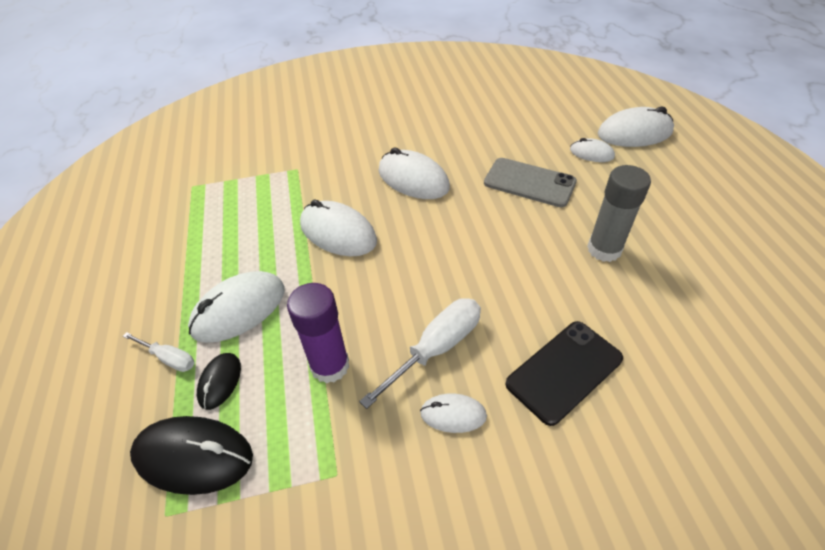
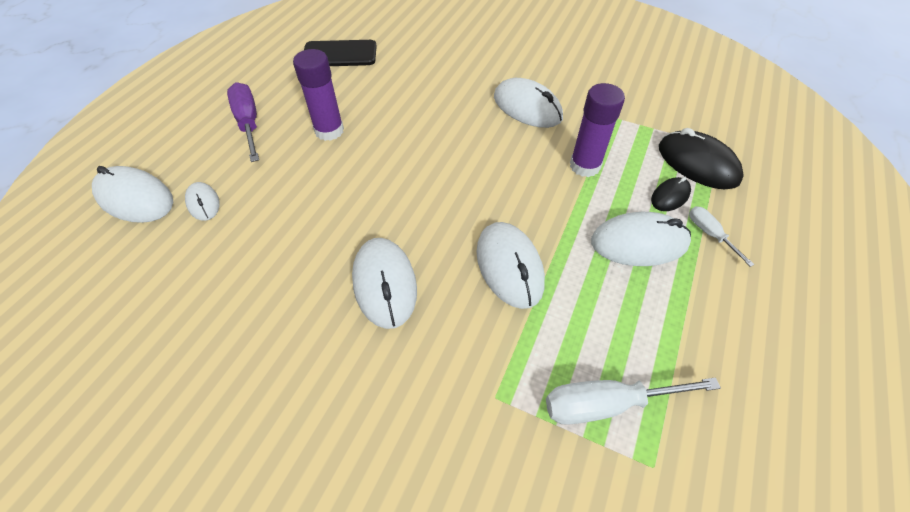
camera: 145 degrees left, 5 degrees up
white screwdriver [359,298,481,409] -> white screwdriver moved to [546,377,721,425]
white mouse [420,394,487,433] -> white mouse [494,78,563,128], size x1.81
grey phone [484,158,577,207] -> none
black phone [506,321,623,426] -> black phone moved to [304,40,377,66]
grey glue stick [587,165,651,262] -> purple glue stick [293,49,344,141]
none -> purple screwdriver [227,82,259,162]

